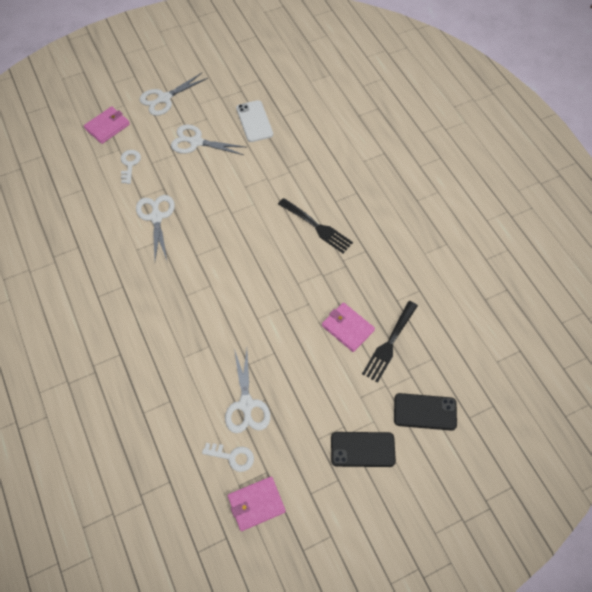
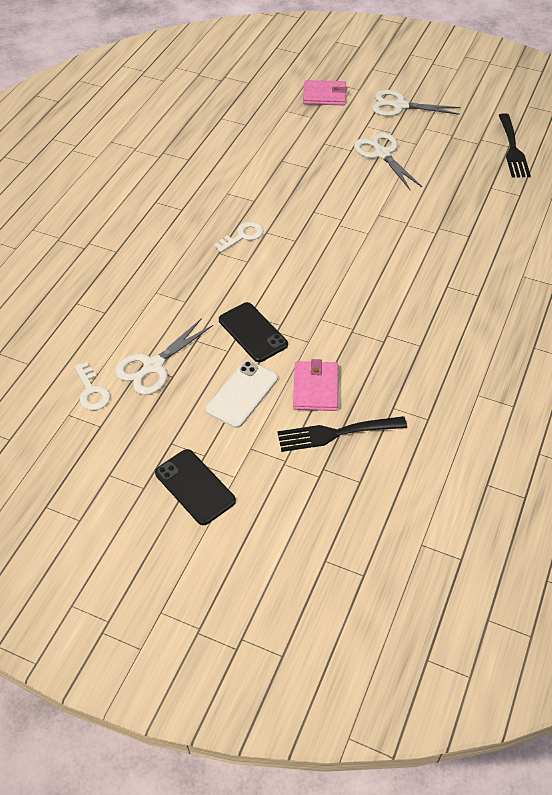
camera: 50 degrees right, 10 degrees down
white key [121,150,141,184] -> white key moved to [214,221,264,252]
white scissors [136,195,175,260] -> none
pink wallet [228,476,286,531] -> none
white phone [236,100,273,142] -> white phone moved to [206,361,278,428]
black fork [278,198,353,253] -> black fork moved to [499,113,531,178]
black phone [394,393,457,431] -> black phone moved to [219,302,288,362]

